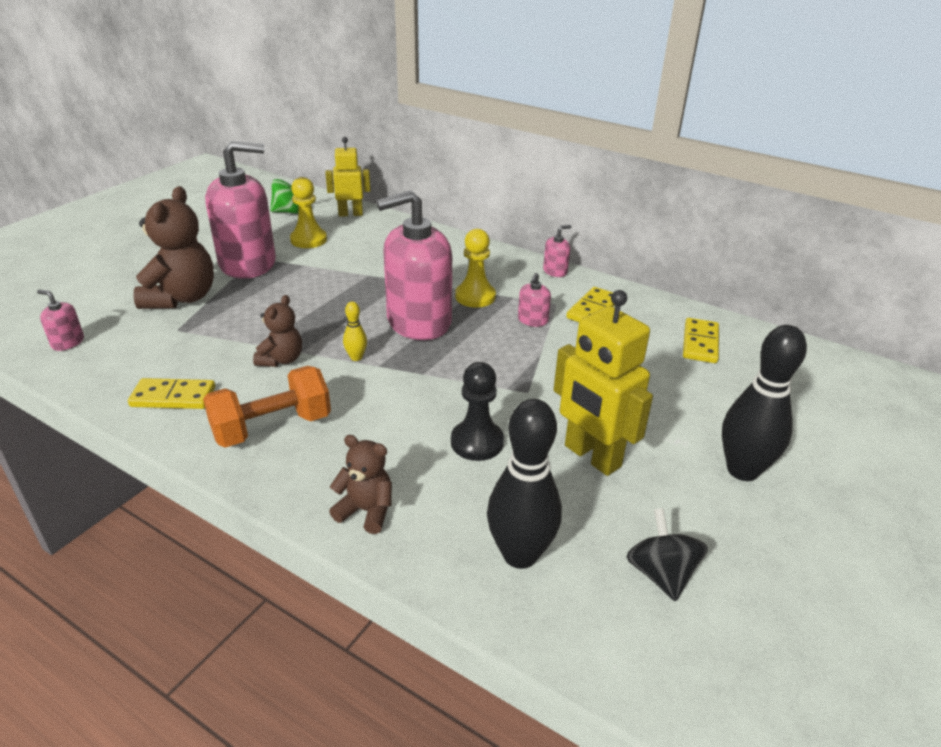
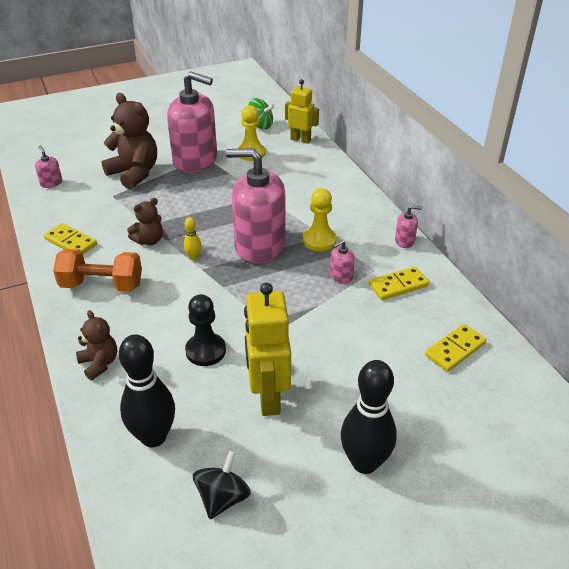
camera: 35 degrees right, 5 degrees up
brown teddy bear [133,186,214,309] -> brown teddy bear turned 90 degrees counterclockwise [101,93,157,189]

